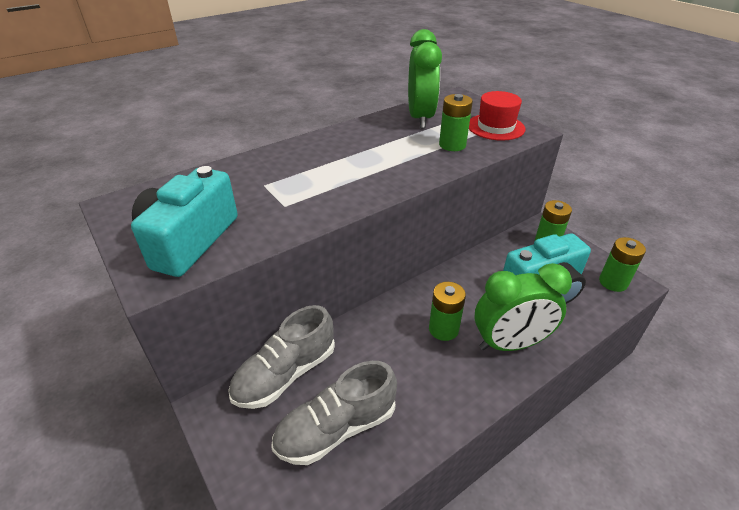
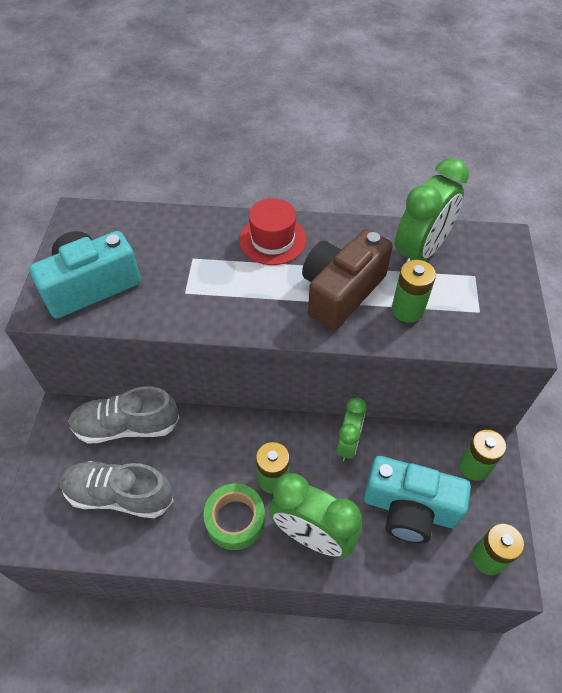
camera: 40 degrees right, 15 degrees up
red hat [469,91,525,141] -> red hat moved to [239,198,307,265]
none -> green tape [203,484,265,550]
none -> brown camera [302,229,393,330]
none -> green clock [336,397,367,461]

